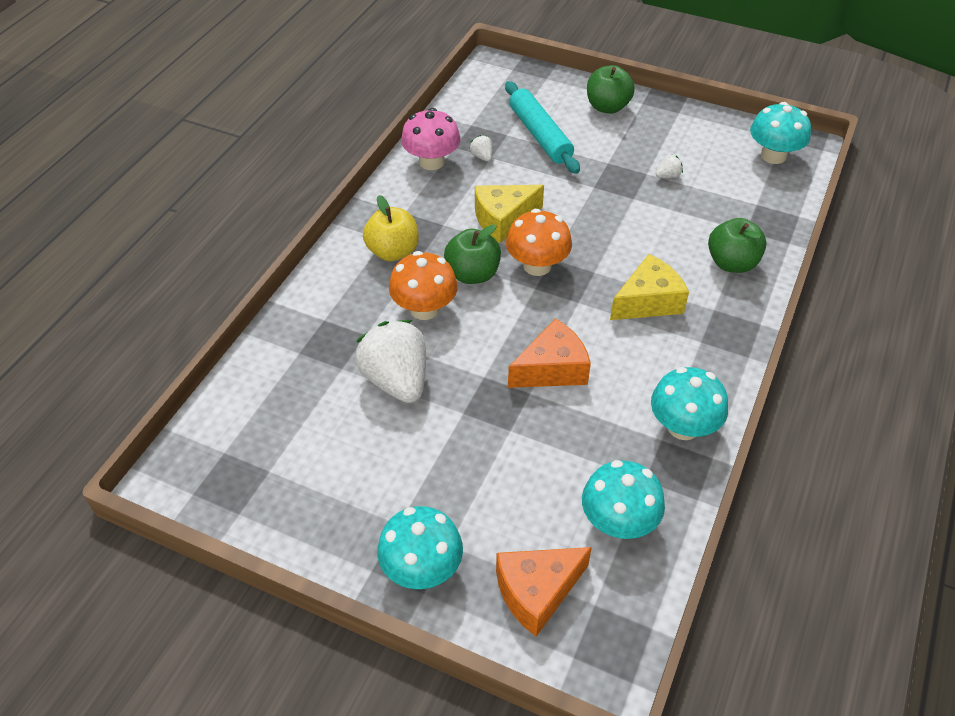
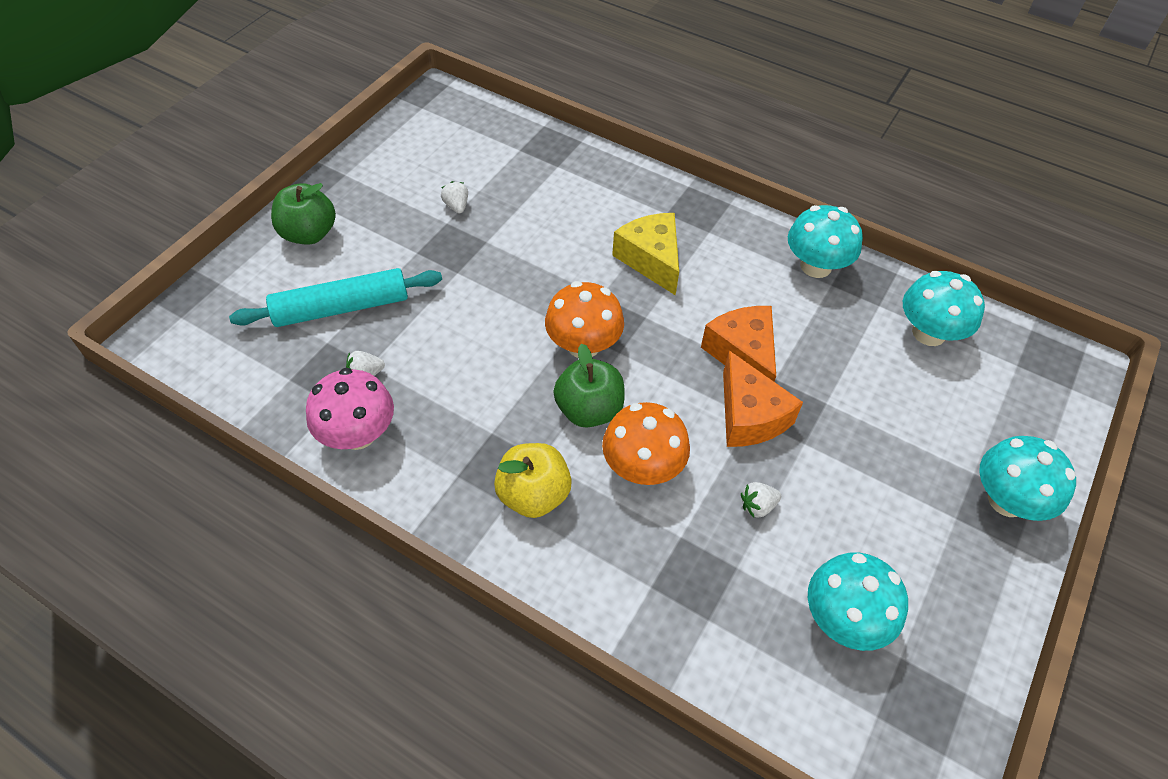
camera: 85 degrees left, 5 degrees up
white strawberry [355,320,426,403] -> white strawberry [741,482,781,518], size x0.40
yellow cheese [475,185,544,243] -> none
orange cheese [496,547,592,637] -> orange cheese moved to [723,350,803,447]
green apple [708,218,767,273] -> none
turquoise mushroom [750,102,811,164] -> turquoise mushroom moved to [808,552,908,651]

